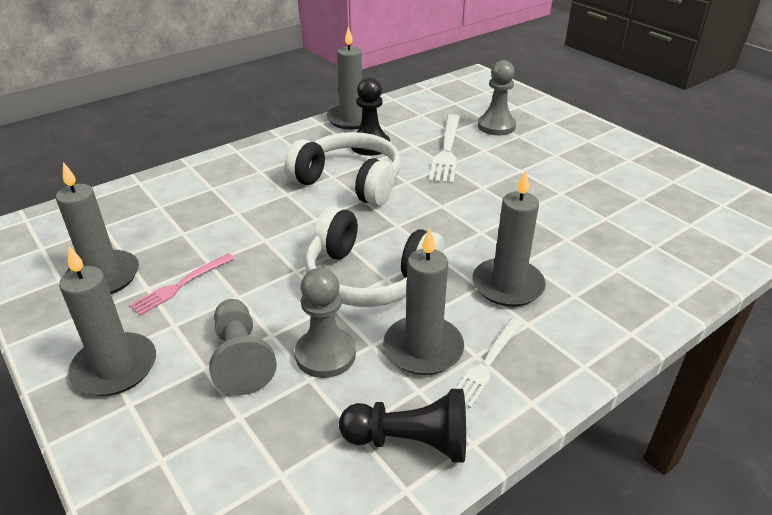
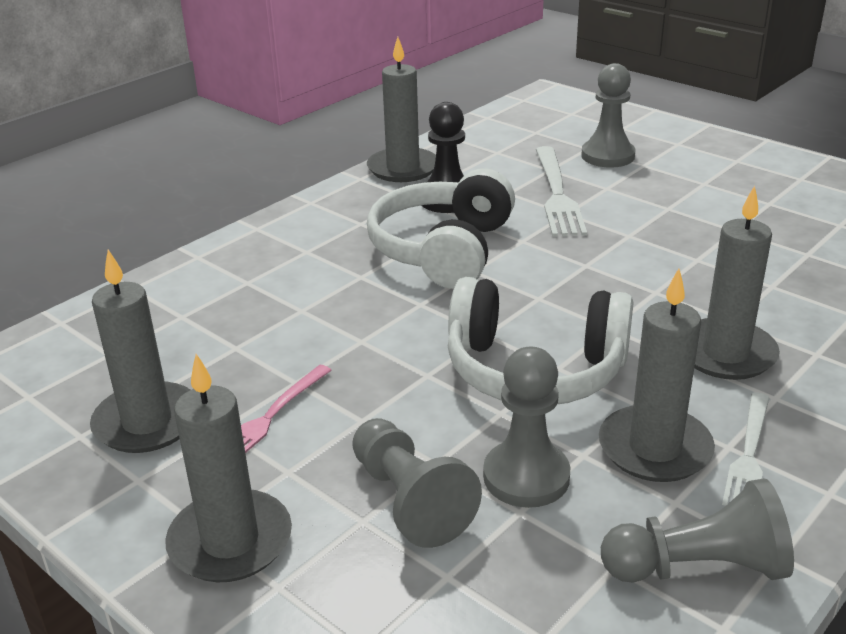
camera: 10 degrees left, 5 degrees down
white headphones [285,132,401,206] -> white headphones turned 90 degrees counterclockwise [367,168,515,289]
black pawn [339,389,466,463] -> grey pawn [601,478,794,583]

